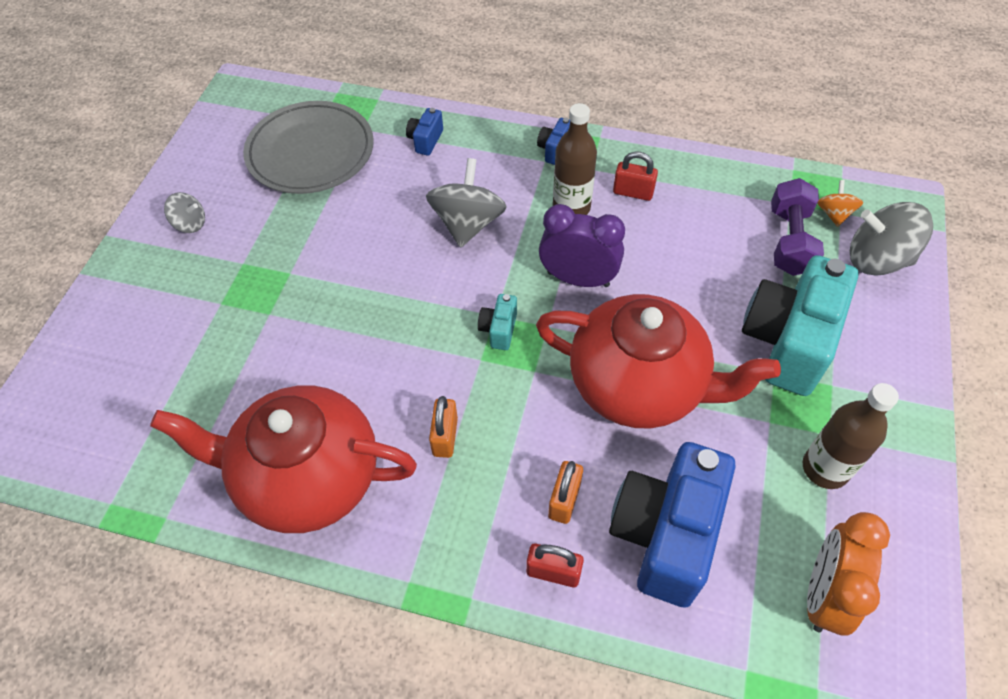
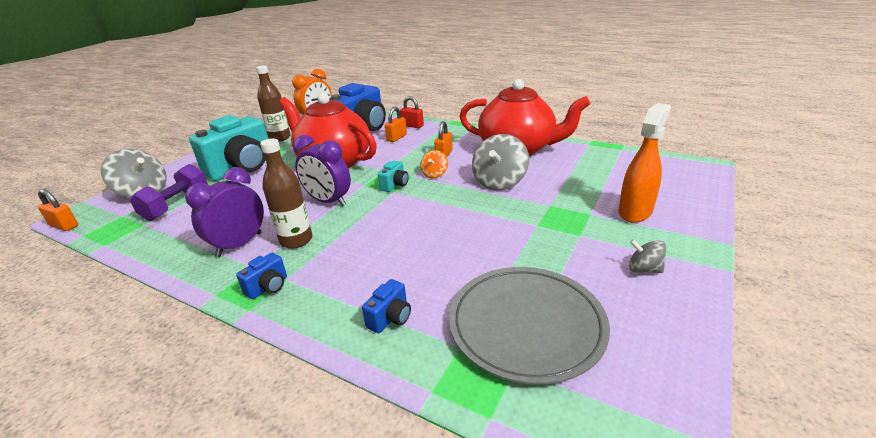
camera: 165 degrees left, 25 degrees down
grey spinning top [426,158,507,248] -> grey spinning top moved to [472,134,529,191]
red padlock [613,151,658,201] -> purple clock [185,167,264,257]
orange spinning top [818,180,863,227] -> orange spinning top moved to [420,150,448,178]
none -> orange padlock [38,189,78,231]
none -> orange spray bottle [618,103,671,223]

